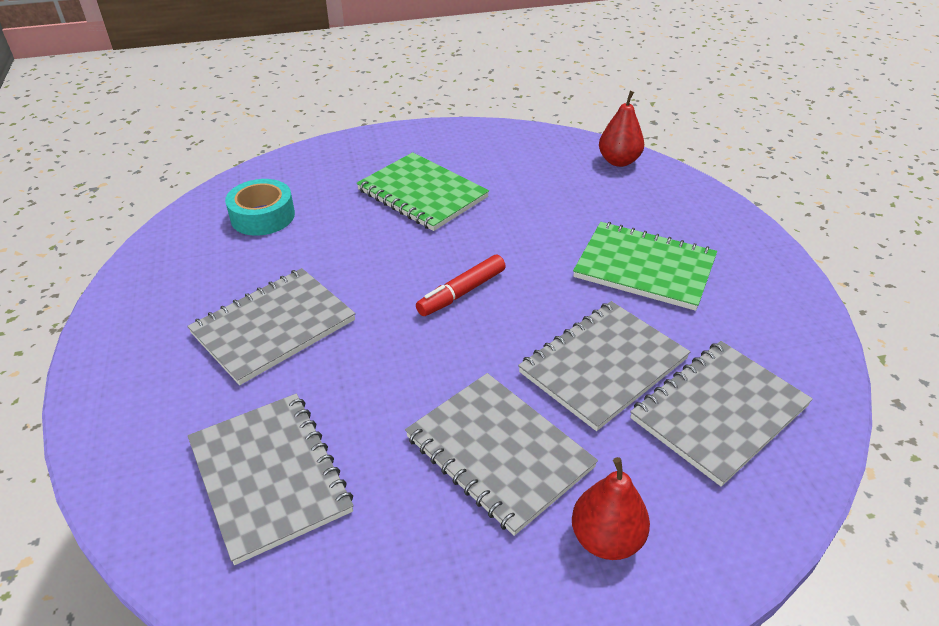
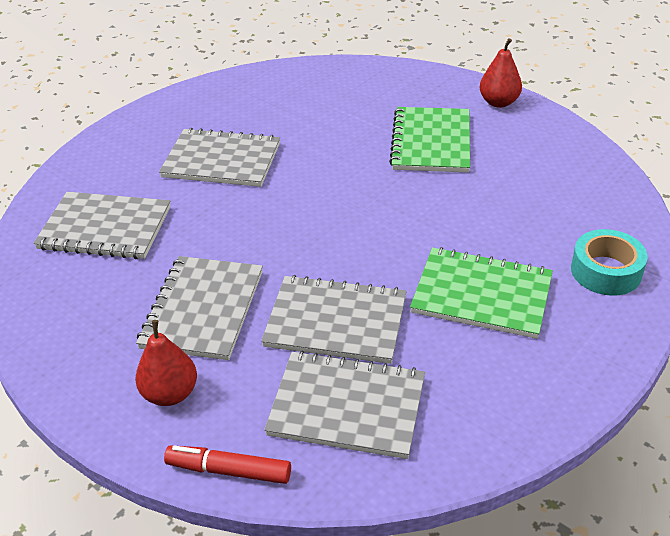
camera: 55 degrees right, 0 degrees up
grey notebook [188,394,354,565] -> grey notebook turned 75 degrees clockwise [34,192,171,259]
turquoise tape [225,179,295,236] -> turquoise tape moved to [571,229,648,296]
red marker [416,255,506,316] -> red marker moved to [164,445,291,484]
green notebook [573,222,717,311] -> green notebook turned 60 degrees counterclockwise [410,247,553,339]
red pear [599,91,644,167] -> red pear moved to [479,38,522,108]

